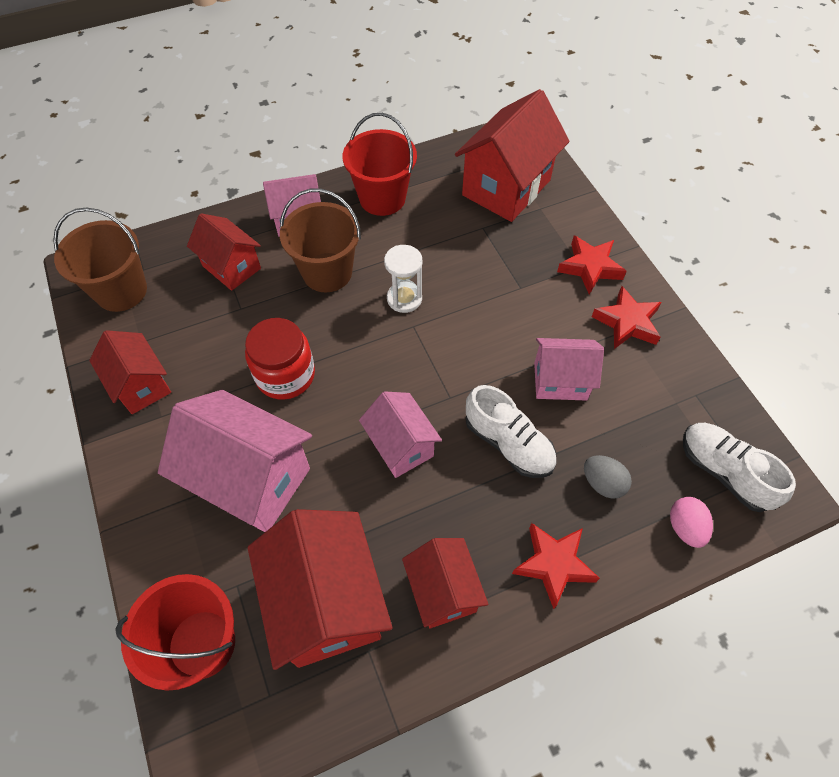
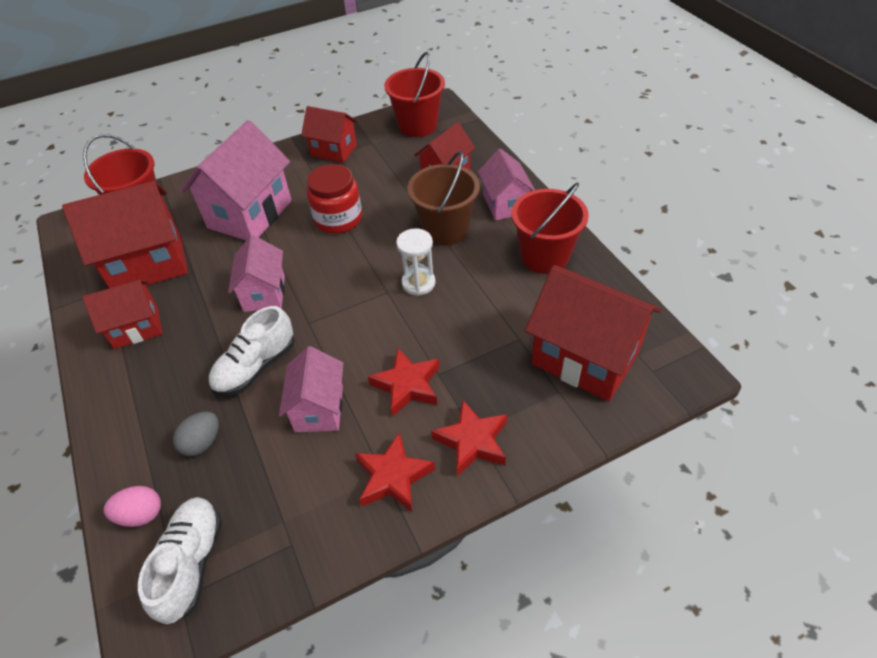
camera: 90 degrees right, 10 degrees down
brown bucket [53,207,147,312] -> red bucket [384,52,445,137]
red house [89,330,171,414] -> red house turned 60 degrees clockwise [301,106,357,163]
pink house [359,391,442,478] -> pink house turned 60 degrees counterclockwise [228,235,285,312]
red star [512,523,600,609] -> red star moved to [368,348,440,416]
white shoe [683,423,796,512] -> white shoe turned 45 degrees counterclockwise [138,497,222,625]

